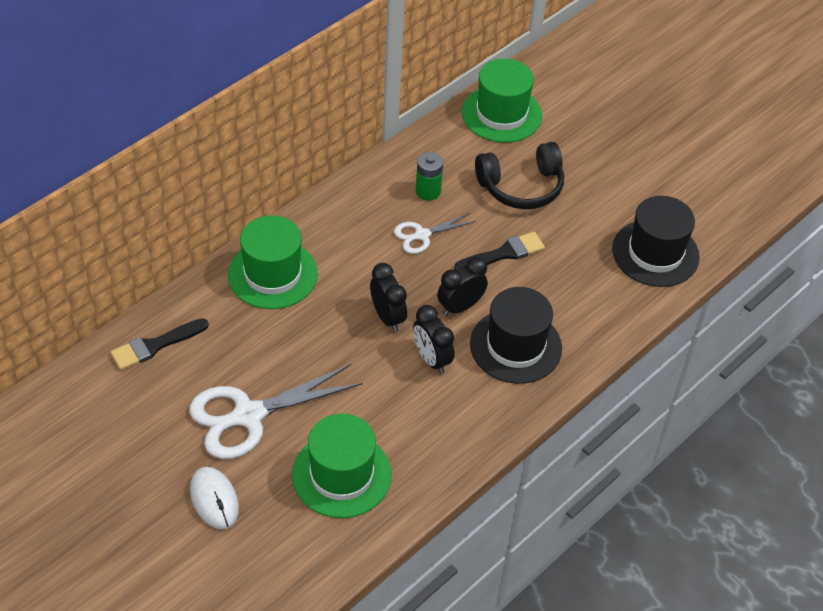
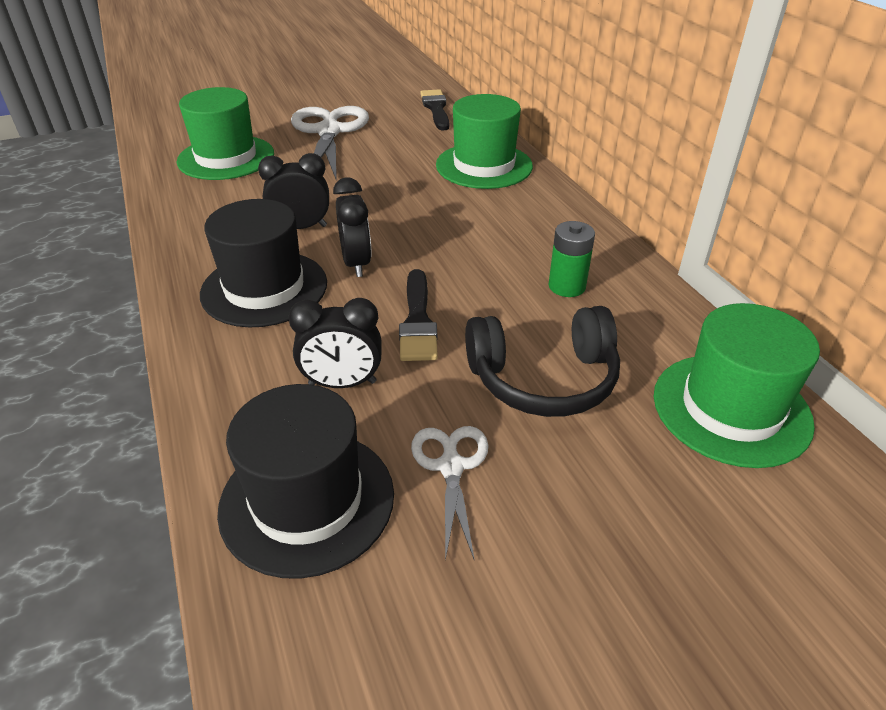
camera: 115 degrees right, 10 degrees down
white mouse [190,467,239,529] -> none
black clock [370,263,407,332] -> black clock moved to [289,298,382,388]
white scissors [394,213,476,254] -> white scissors moved to [411,426,489,561]
black headphones [475,142,564,209] -> black headphones turned 105 degrees counterclockwise [465,306,620,417]

